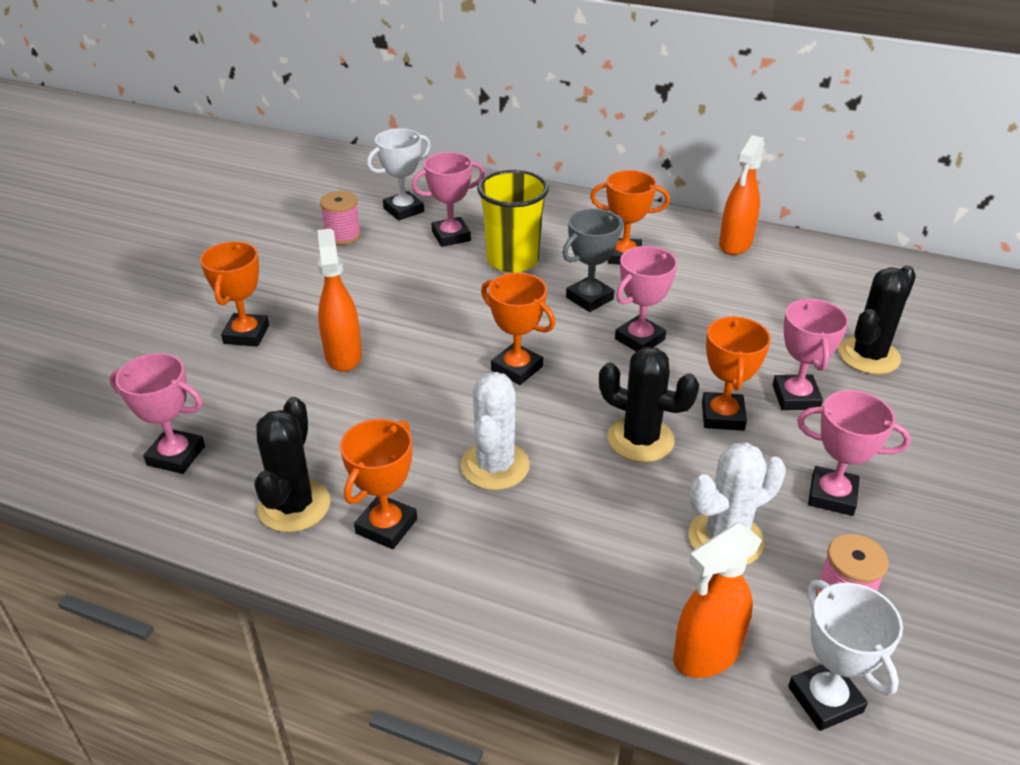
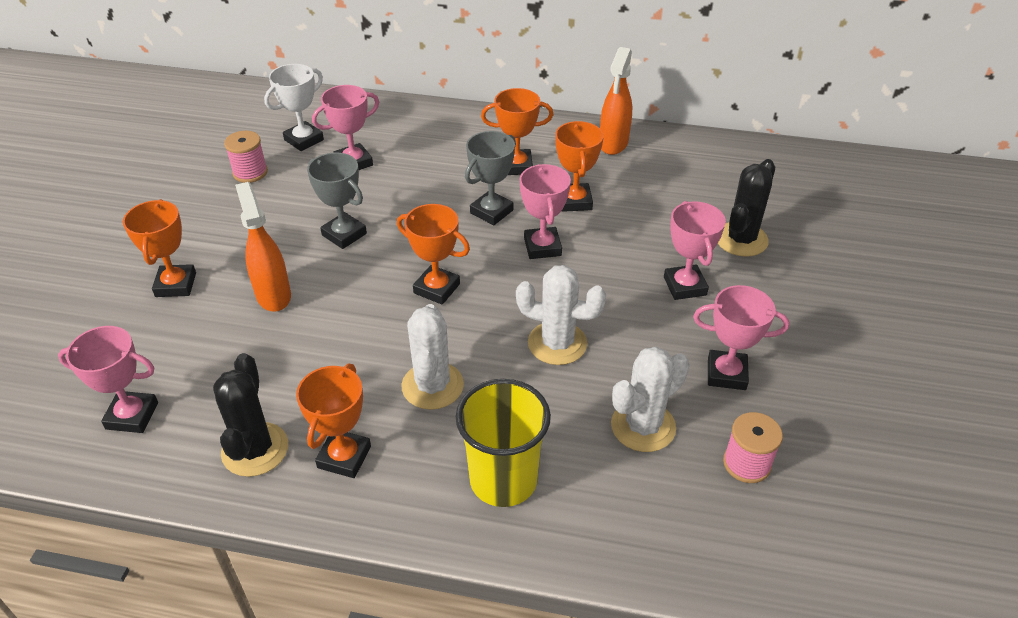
camera: 10 degrees left, 5 degrees up
yellow cup [477,170,549,273] -> yellow cup moved to [456,379,551,507]
black cactus [599,347,699,462] -> white cactus [516,265,606,365]
pink trophy [615,246,677,352] -> pink trophy turned 45 degrees counterclockwise [520,164,571,259]
orange spray bottle [673,523,762,678] -> none
orange trophy [702,316,771,431] -> orange trophy moved to [555,121,604,212]
white trophy [788,580,903,731] -> none
none -> grey trophy [307,152,367,249]

